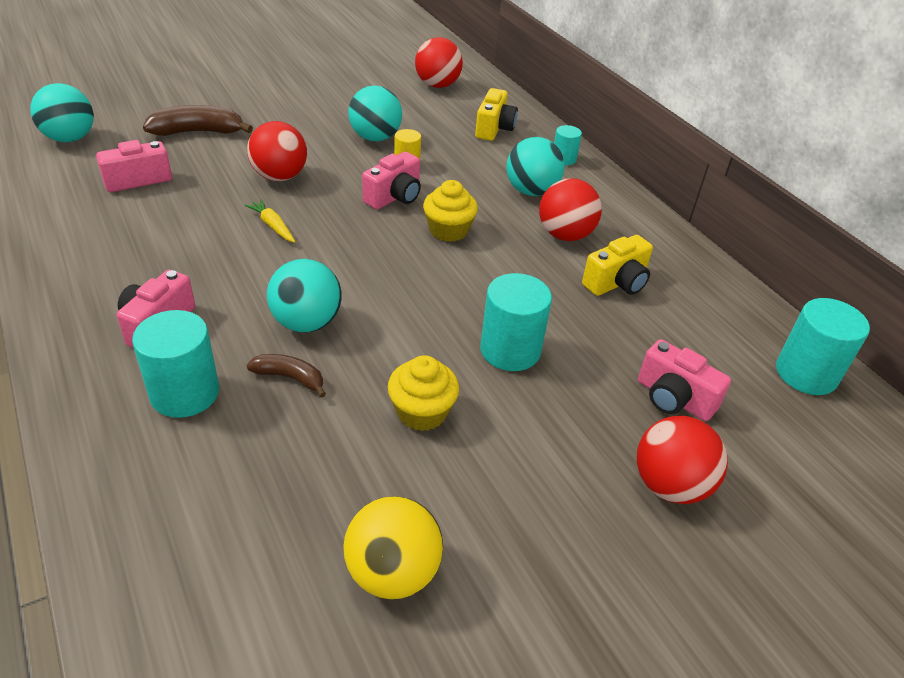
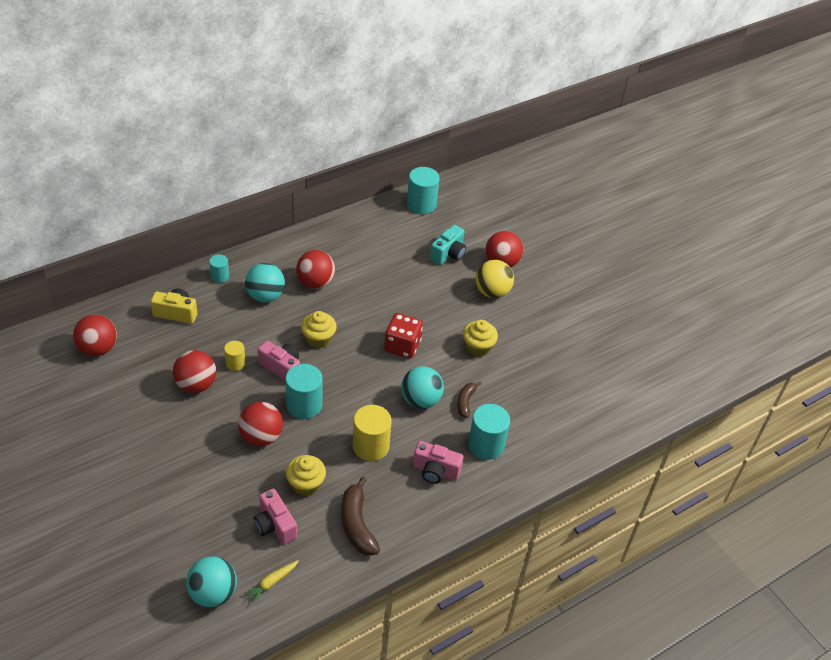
camera: 95 degrees left, 5 degrees up
brown banana [143,105,253,136] -> brown banana moved to [341,477,380,556]
yellow carrot [245,199,295,243] -> yellow carrot moved to [244,560,299,604]
yellow ball [343,496,443,599] -> yellow ball moved to [475,260,514,298]
turquoise ball [348,85,402,141] -> red ball [173,350,216,393]
turquoise cylinder [480,273,552,371] -> turquoise cylinder moved to [285,364,323,419]
yellow camera [582,235,653,296] -> none
pink camera [638,339,731,421] -> turquoise camera [430,225,466,265]
none -> yellow cupcake [286,455,326,496]
none -> yellow cylinder [353,405,392,461]
none -> red dice [384,313,423,358]

